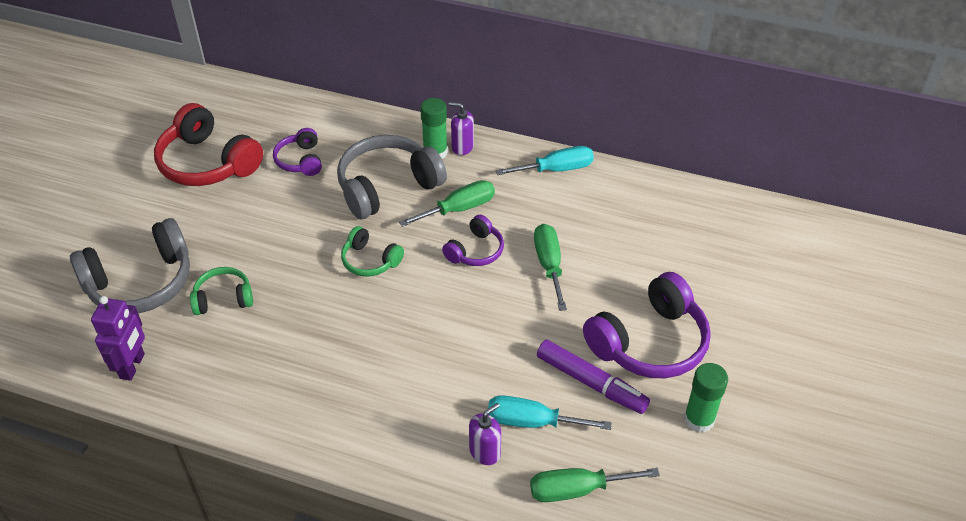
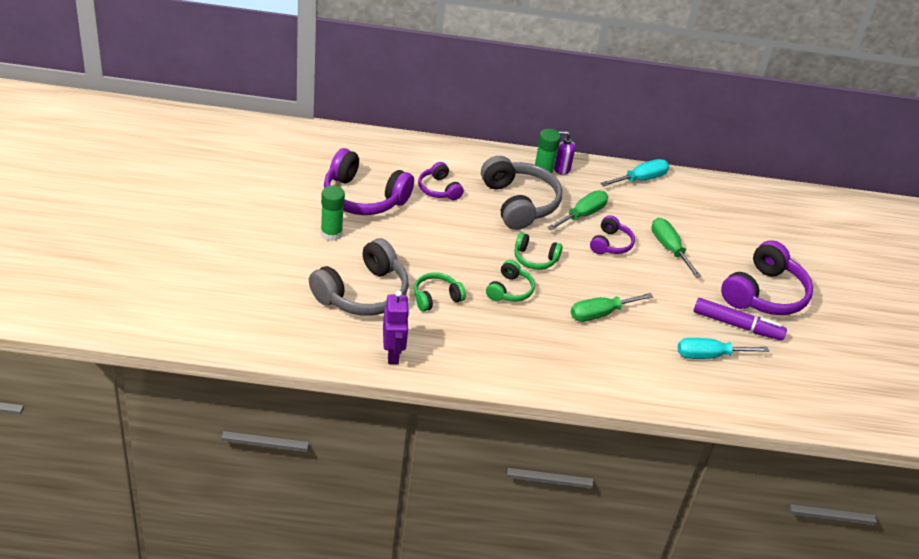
camera: 20 degrees left, 5 degrees down
red headphones [154,103,263,186] -> purple headphones [324,148,414,215]
grey headphones [337,135,447,219] -> grey headphones turned 120 degrees clockwise [481,156,562,230]
purple soap dispenser [469,403,501,465] -> none
green screwdriver [530,468,660,502] -> green screwdriver moved to [571,293,653,322]
green glue stick [684,363,728,433] -> green glue stick moved to [321,186,345,241]
none -> green headphones [486,260,535,302]

